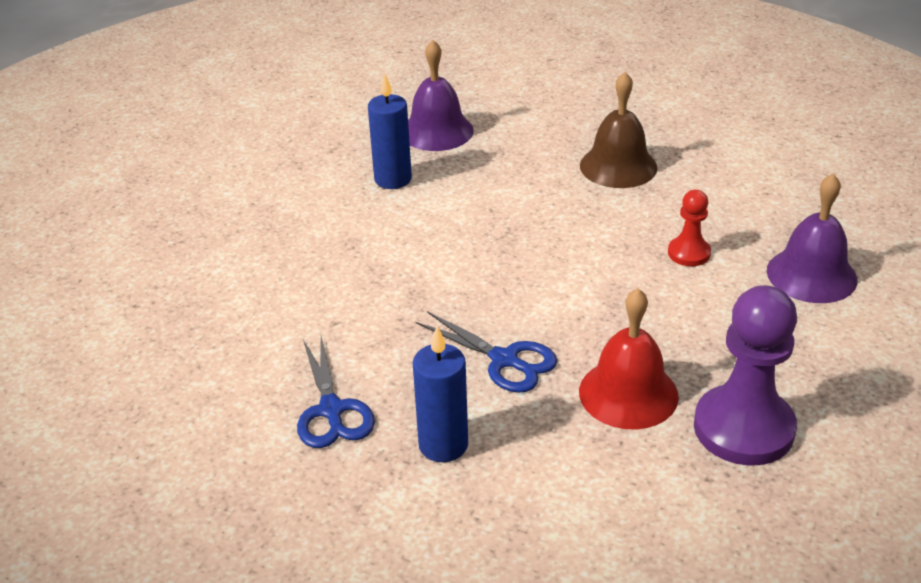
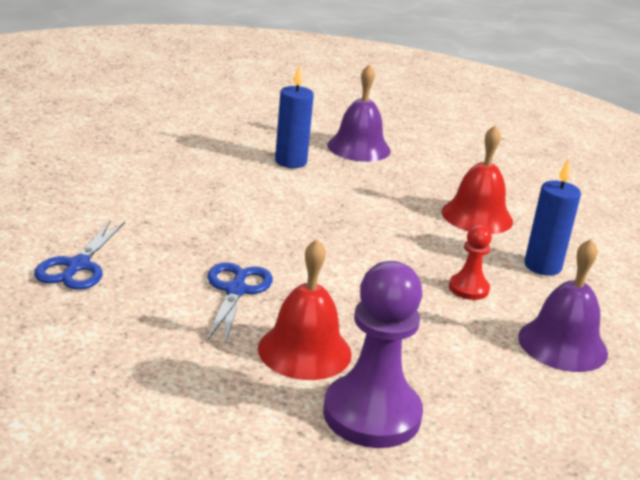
camera: 25 degrees right, 10 degrees down
blue candle [413,326,468,462] -> blue candle moved to [524,159,581,276]
blue scissors [416,311,557,393] -> blue scissors turned 150 degrees counterclockwise [206,262,273,344]
brown bell [580,72,657,188] -> red bell [442,125,513,234]

